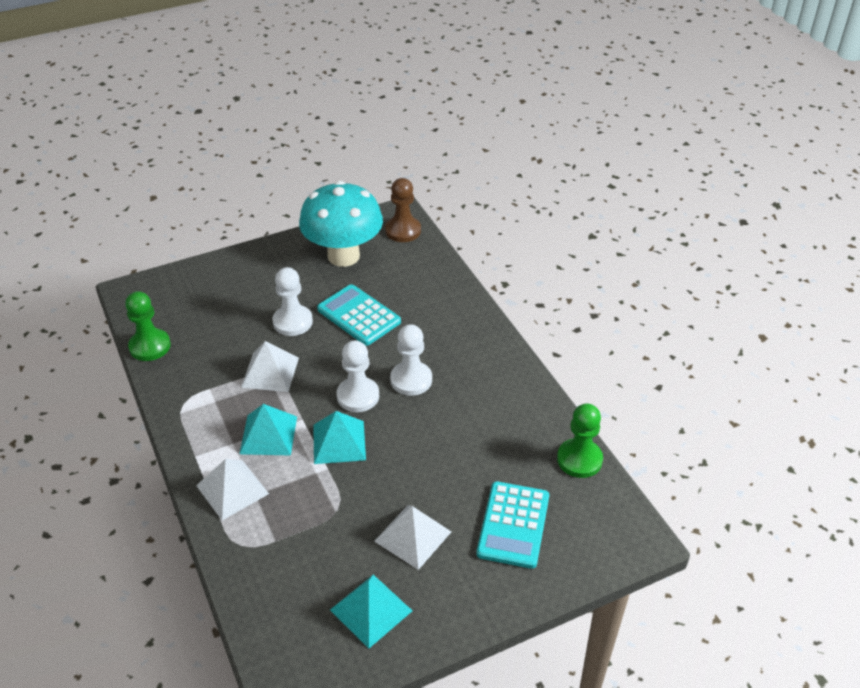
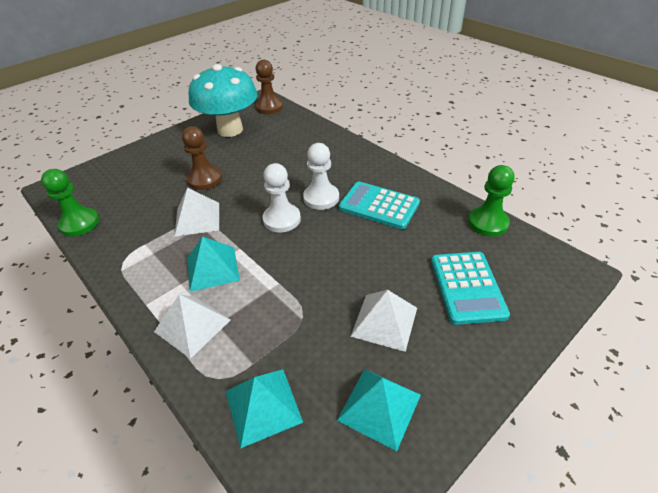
camera: 15 degrees left, 0 degrees up
white pawn [272,267,313,336] -> brown pawn [182,126,222,190]
turquoise pyramid [313,411,366,464] -> turquoise pyramid moved to [226,369,303,448]
turquoise calculator [317,284,401,346] -> turquoise calculator moved to [339,181,420,229]

